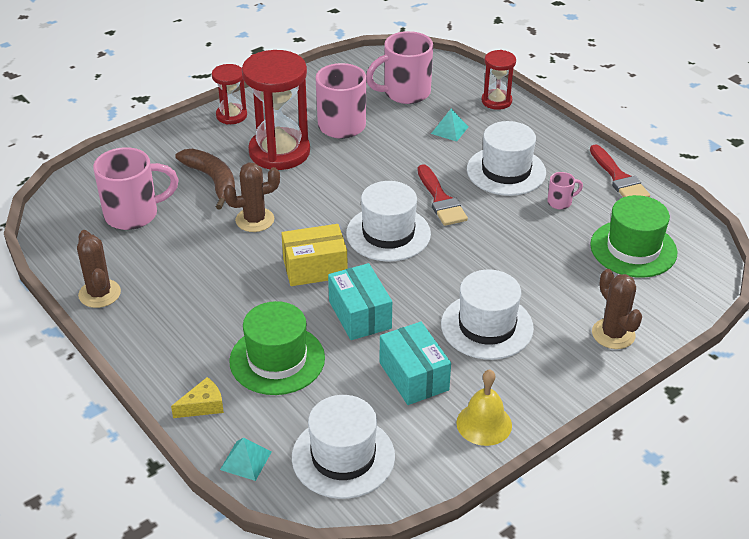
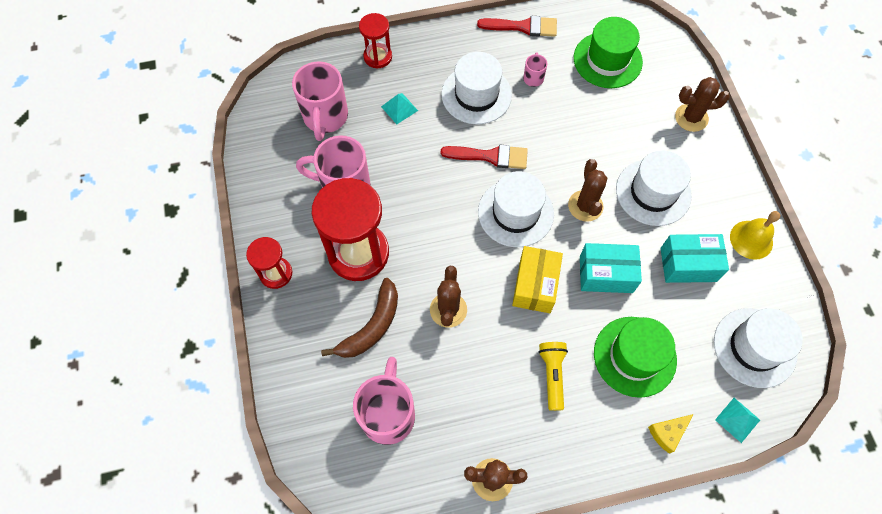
camera: 65 degrees left, 25 degrees up
yellow cheese [171,377,224,418] -> yellow cheese turned 120 degrees counterclockwise [648,414,694,454]
brown banana [175,149,235,210] -> brown banana turned 135 degrees clockwise [321,278,398,358]
none -> yellow flashlight [538,342,568,411]
none -> brown cactus [568,159,607,222]

